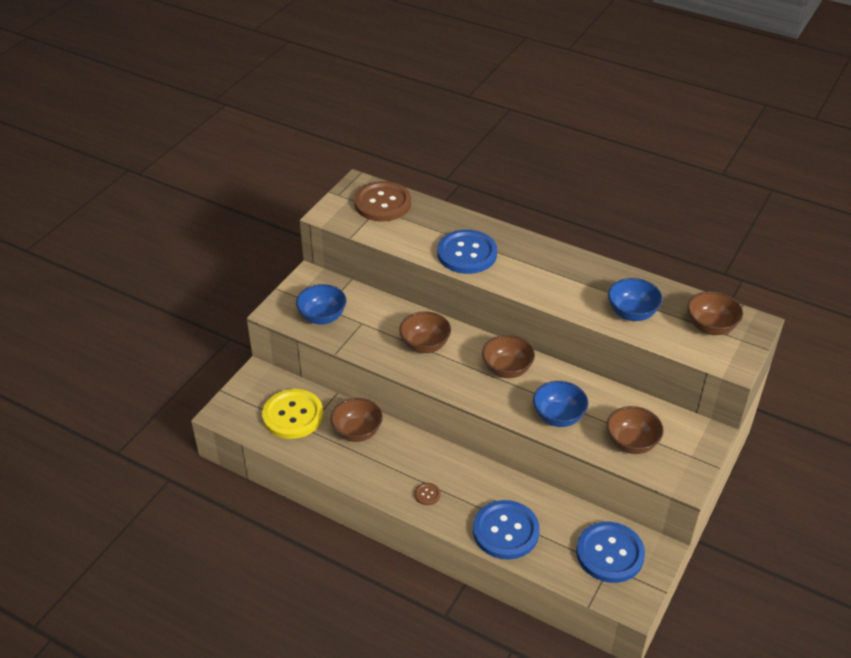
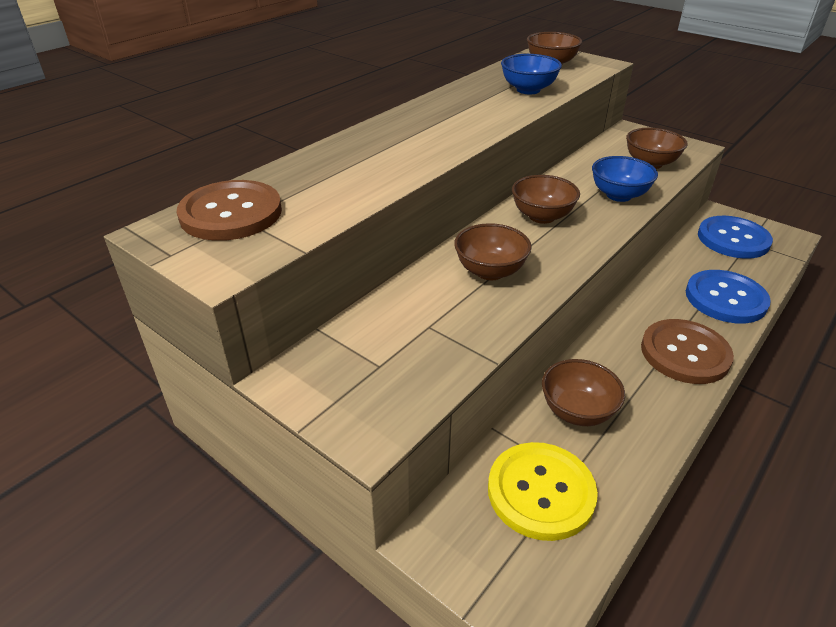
camera: 80 degrees left, 5 degrees down
blue bowl [296,284,346,324] -> none
brown button [415,483,440,505] -> brown button [641,319,734,384], size x2.49
blue button [437,230,497,274] -> none

